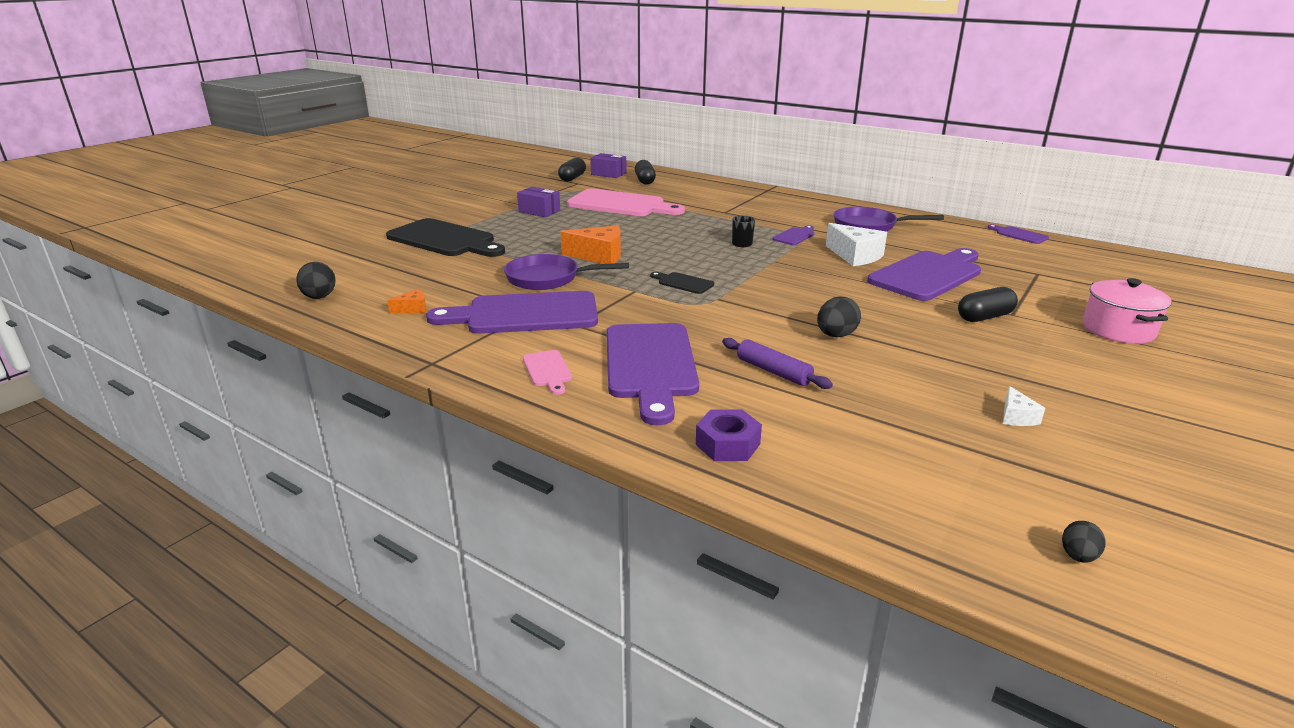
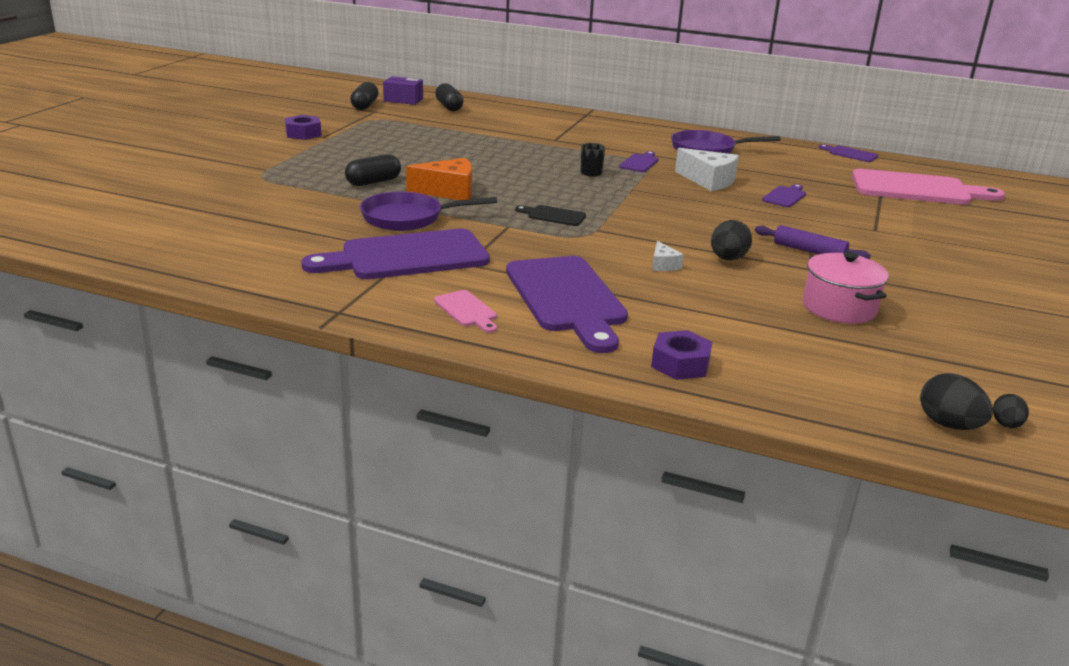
camera: 15 degrees left, 0 degrees up
black egg [296,262,336,299] -> black egg moved to [920,373,993,430]
black cutting board [386,218,505,257] -> none
orange cheese [387,289,427,314] -> none
purple box [517,187,560,217] -> none
pink cutting board [567,188,685,216] -> pink cutting board moved to [852,169,1005,205]
purple rolling pin [722,338,833,389] -> purple rolling pin moved to [755,225,871,259]
purple cutting board [867,248,981,301] -> purple cutting board [762,184,806,207], size x0.44
black capsule [958,287,1018,322] -> black capsule moved to [345,154,401,186]
white cheese [1003,386,1045,426] -> white cheese moved to [652,241,684,271]
pink pot [1083,278,1172,344] -> pink pot moved to [803,252,889,324]
none -> purple nut [285,115,321,140]

